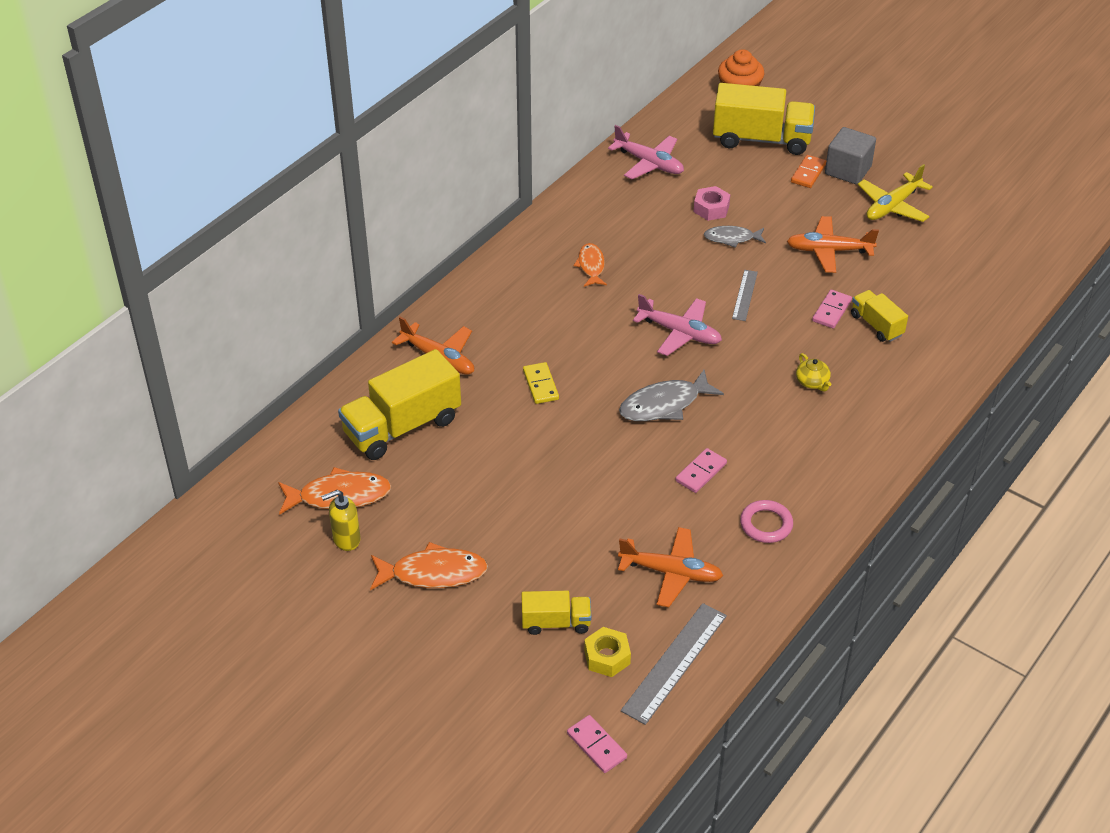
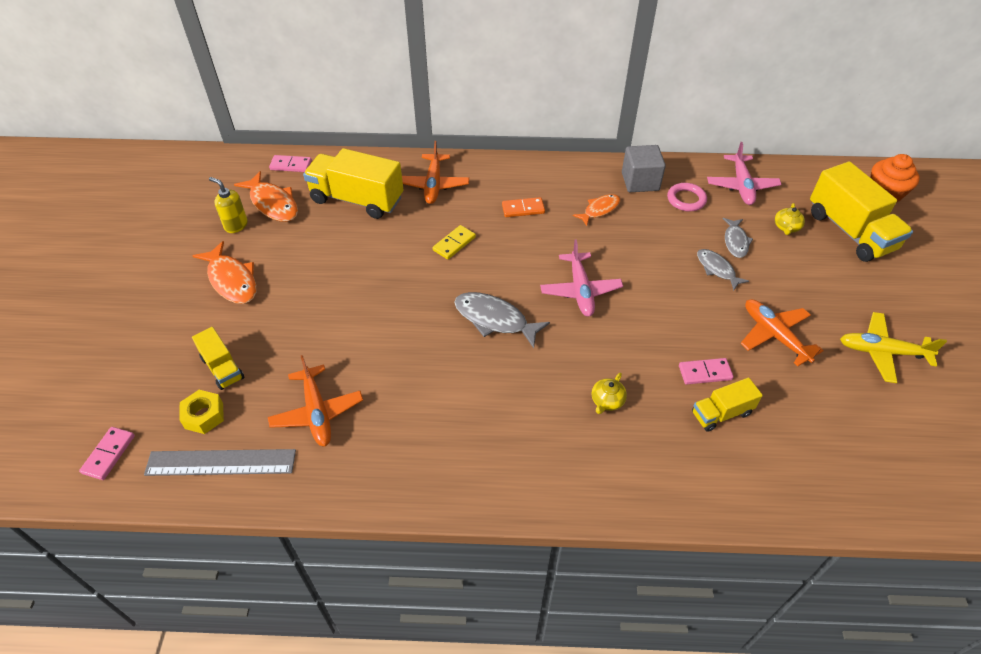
camera: 55 degrees right, 5 degrees up
pink domino [675,448,727,493] -> pink domino moved to [269,155,312,172]
pink nut [694,186,730,221] -> grey fish [722,218,753,258]
grey ruler [732,270,758,321] -> none
pink ring [740,500,793,543] -> pink ring moved to [667,183,707,211]
orange domino [791,155,826,188] -> orange domino moved to [502,197,545,217]
grey cube [825,127,876,185] -> grey cube moved to [622,145,666,192]
yellow truck [851,290,908,342] -> yellow truck turned 135 degrees counterclockwise [692,378,763,432]
none -> yellow teapot [775,203,805,235]

